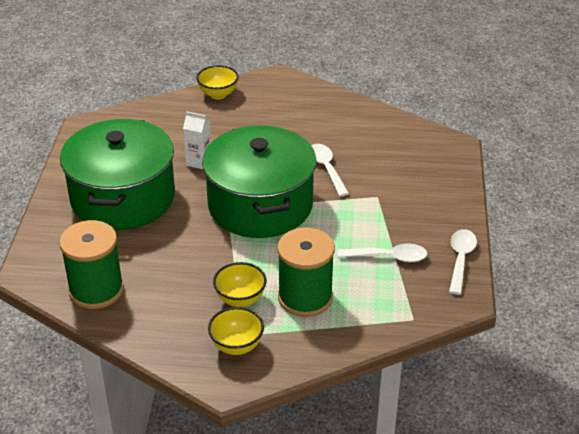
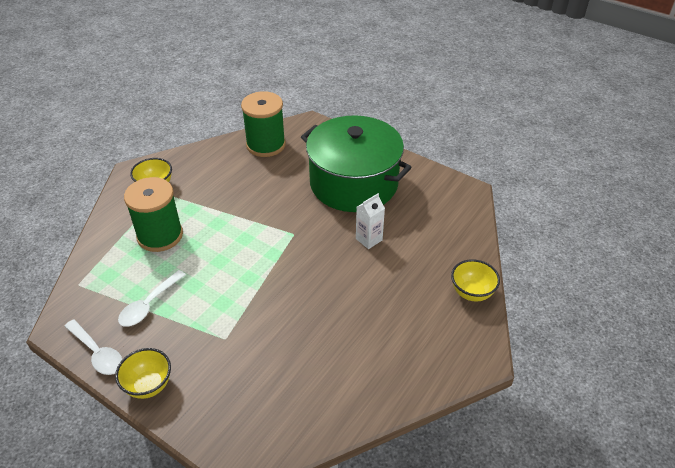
camera: 120 degrees right, 5 degrees up
green pot [202,125,317,238] -> none
yellow bowl [213,262,267,307] -> yellow bowl moved to [115,348,171,399]
white spoon [311,144,349,197] -> none

